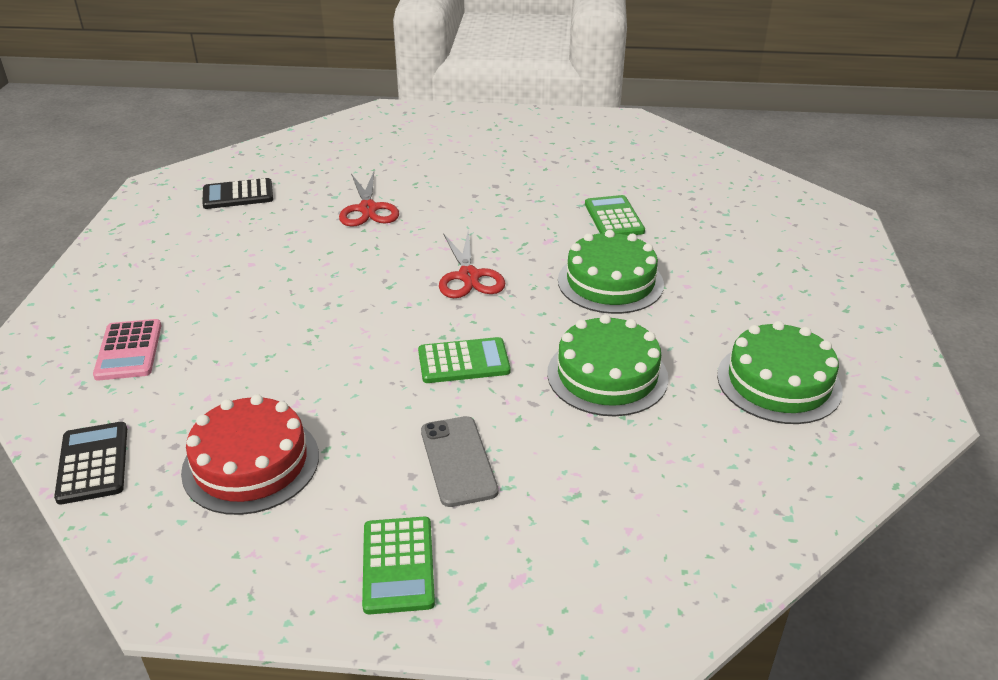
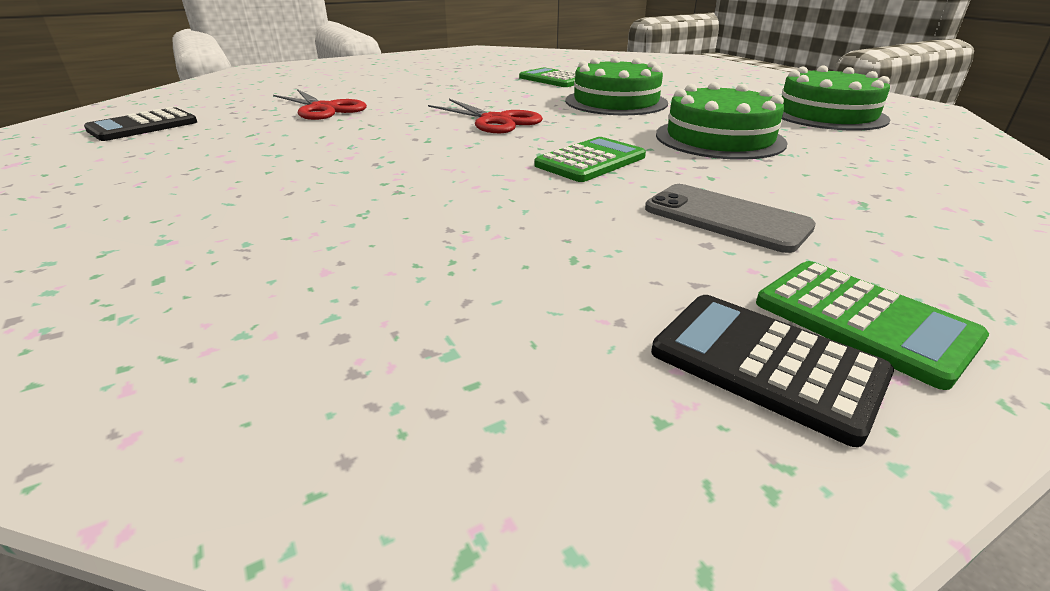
camera: 35 degrees left, 5 degrees down
black calculator [54,422,127,505] -> black calculator moved to [651,295,894,447]
pink calculator [93,319,161,381] -> none
red cake [181,394,319,515] -> none

